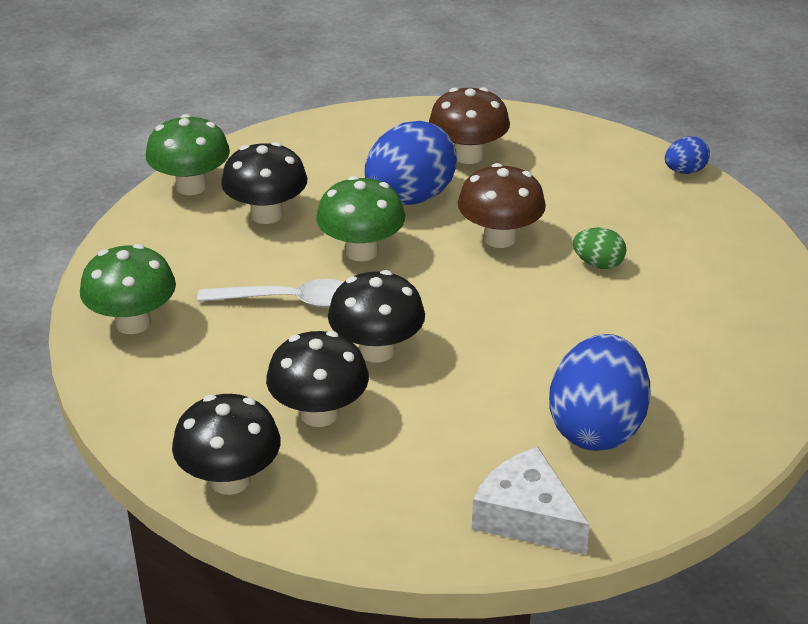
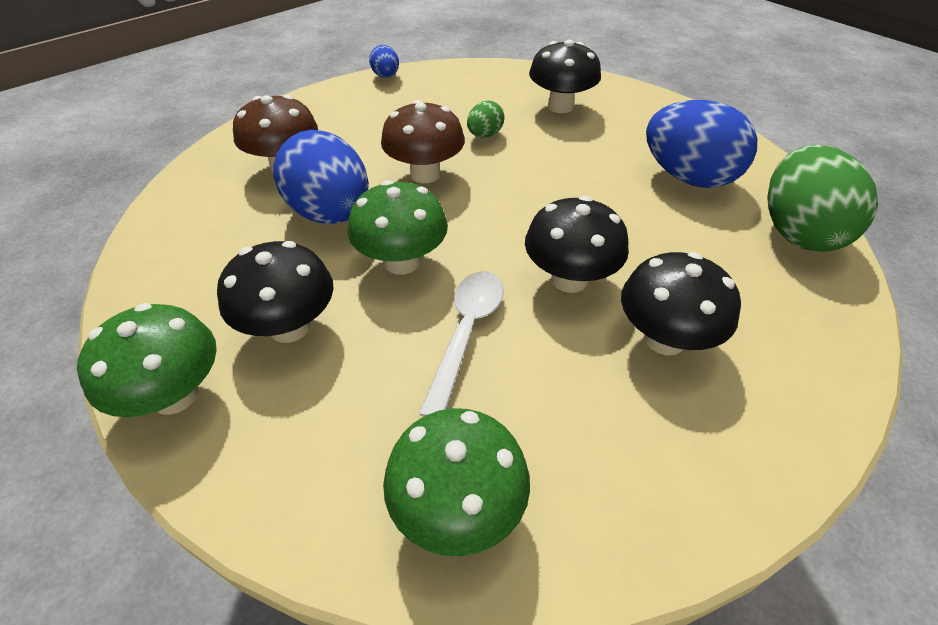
camera: 75 degrees left, 10 degrees up
black mushroom [172,394,281,495] -> black mushroom moved to [529,39,601,113]
white cheese [472,447,590,554] -> green egg [767,145,878,252]

